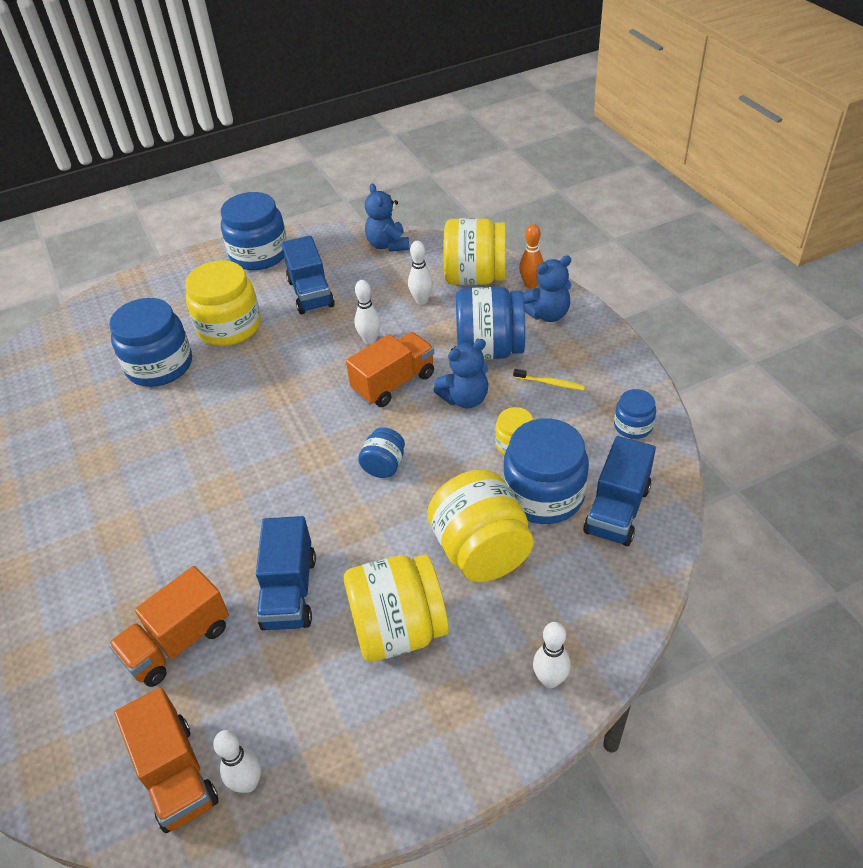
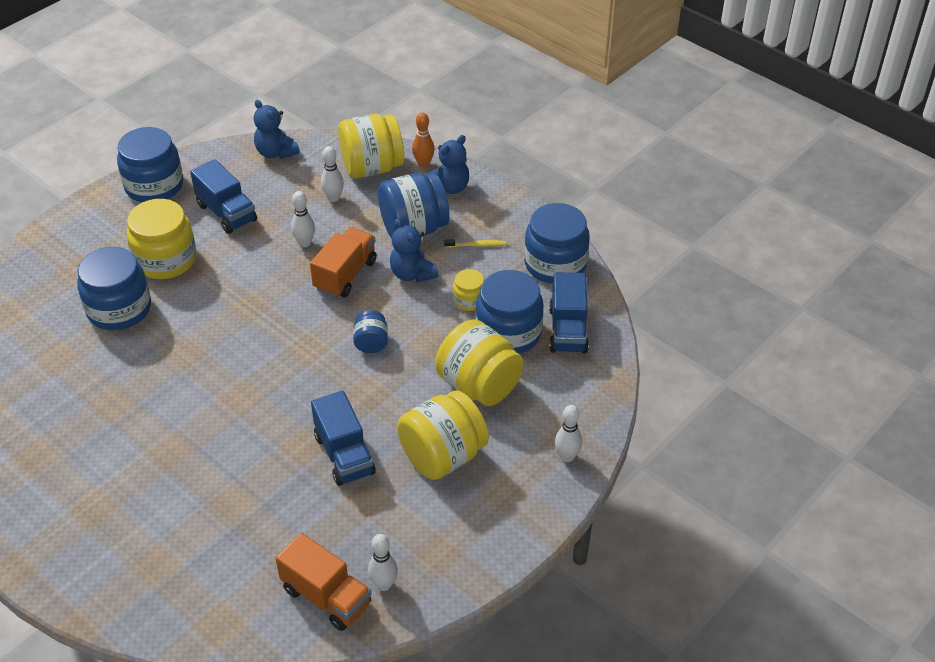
camera: 25 degrees left, 0 degrees up
orange truck [108,566,229,687] -> none
blue teddy bear [433,339,488,408] -> blue teddy bear turned 105 degrees clockwise [390,219,438,282]
blue jar [614,389,656,439] -> blue jar [524,203,590,284], size x1.97

